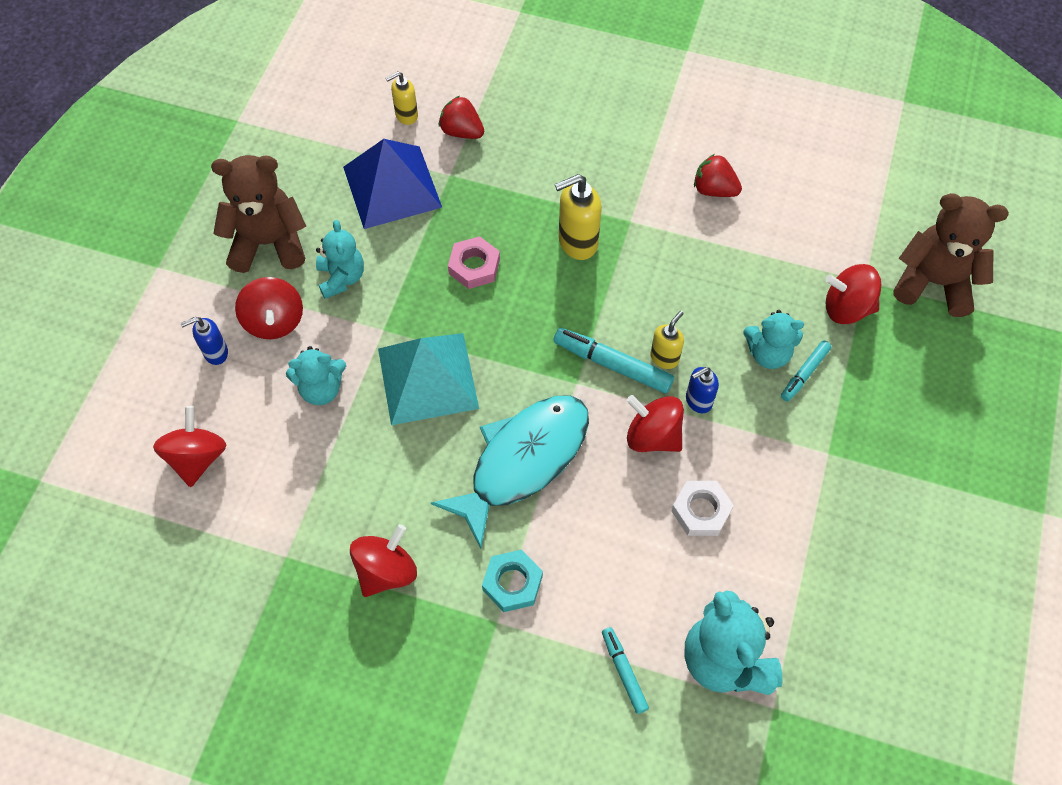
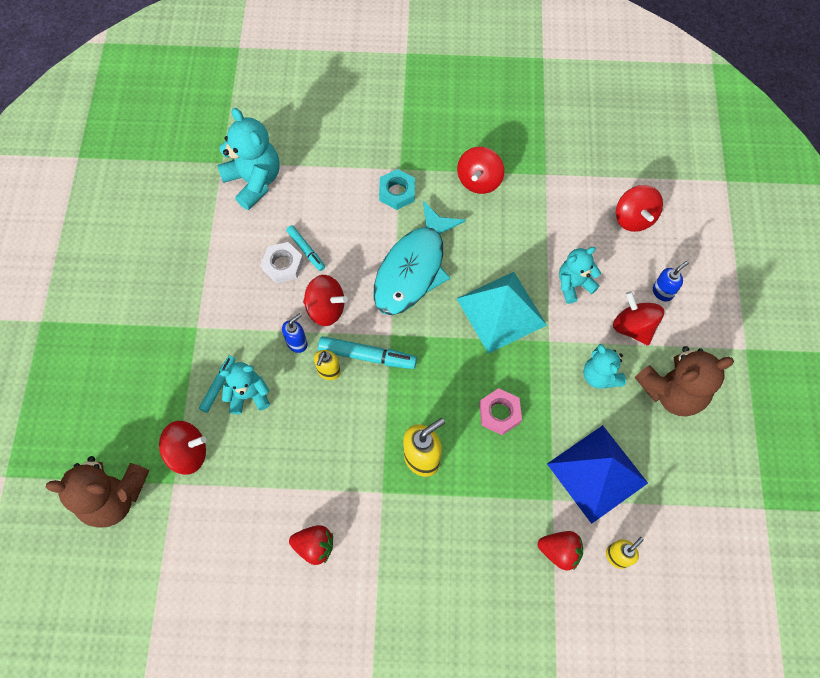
camera: 165 degrees right, 5 degrees up
turquoise marker [602,627,649,714] -> turquoise marker moved to [286,225,325,271]

